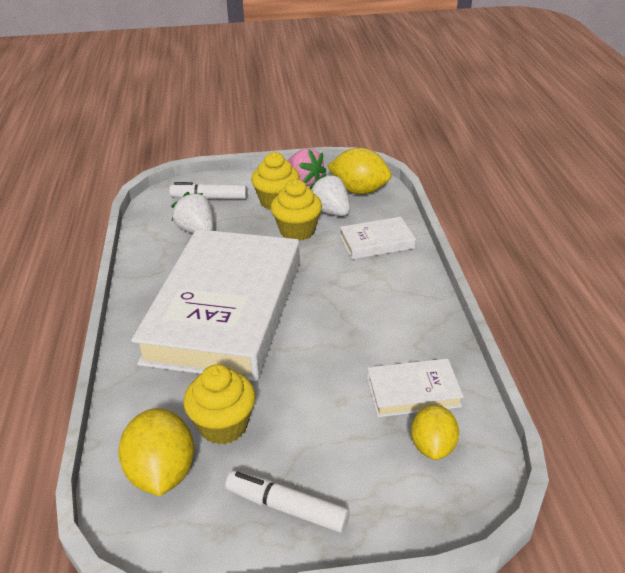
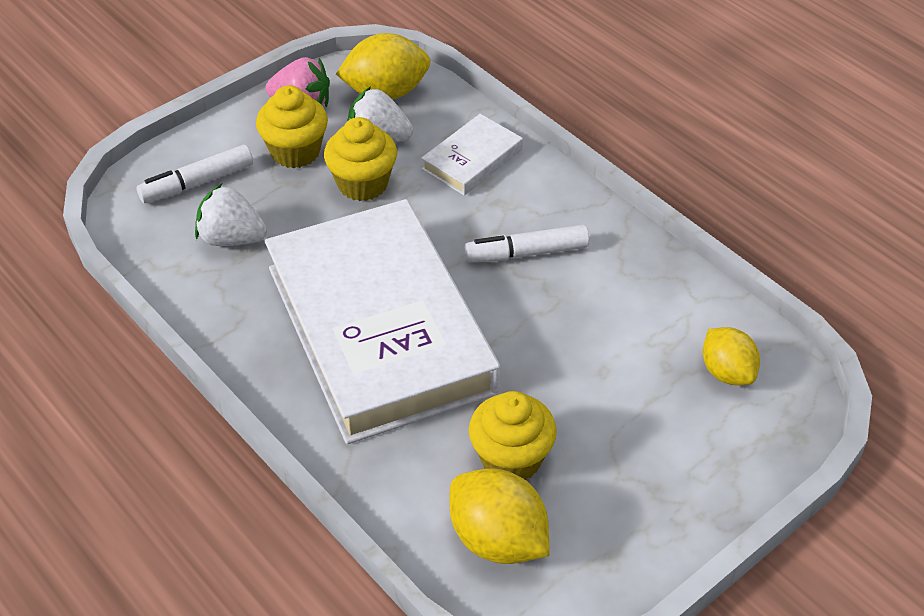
camera: 35 degrees left, 10 degrees up
white marker [225,471,350,533] -> white marker moved to [465,225,589,263]
white book [367,358,464,417] -> none

